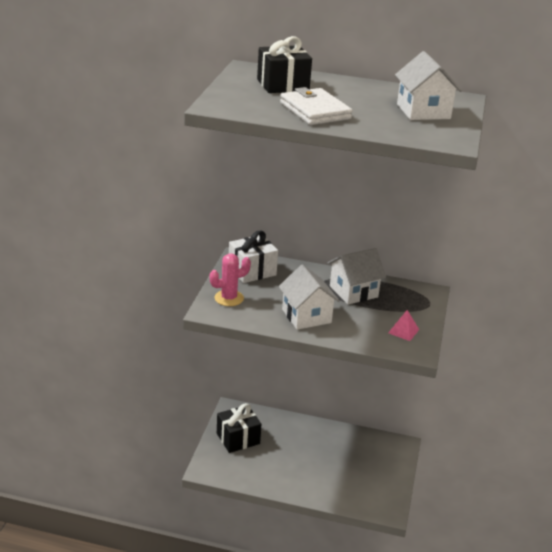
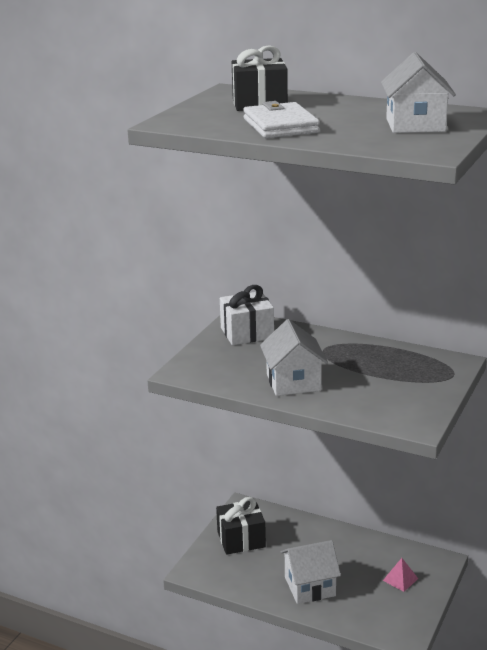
camera: 15 degrees right, 5 degrees down
pink cactus [210,254,251,306] -> none
white house [328,248,386,305] -> white house moved to [280,540,341,604]
pink pyramid [388,310,419,341] -> pink pyramid moved to [383,558,418,592]

